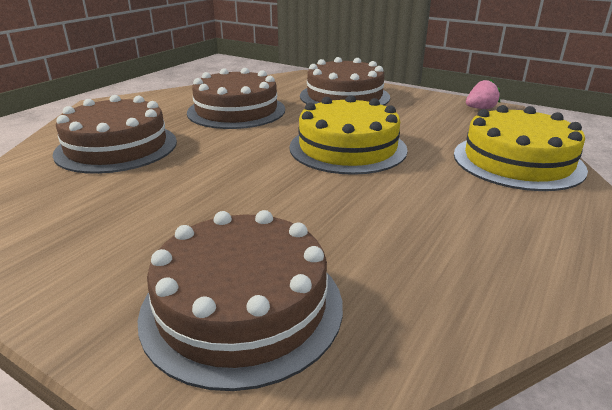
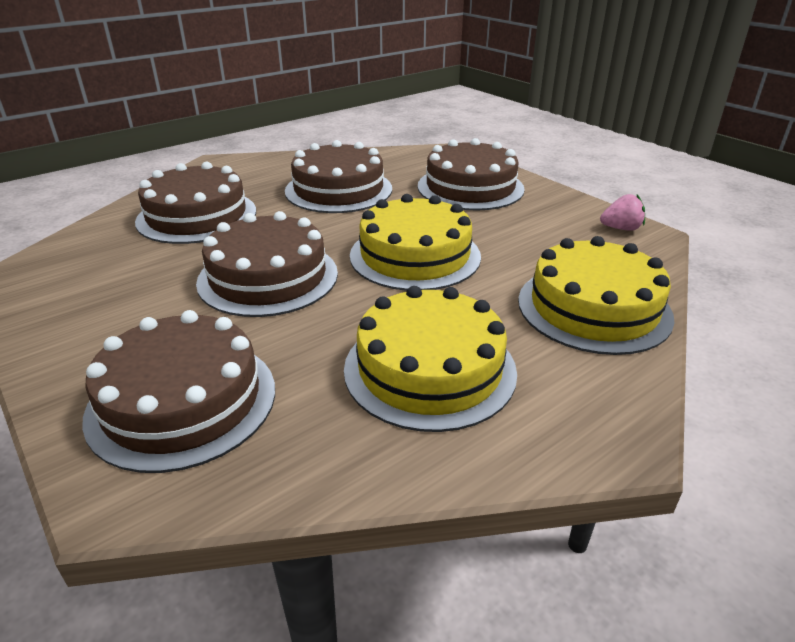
camera: 20 degrees right, 5 degrees up
none -> brown cake [196,211,338,317]
none -> yellow cake [344,286,517,432]

